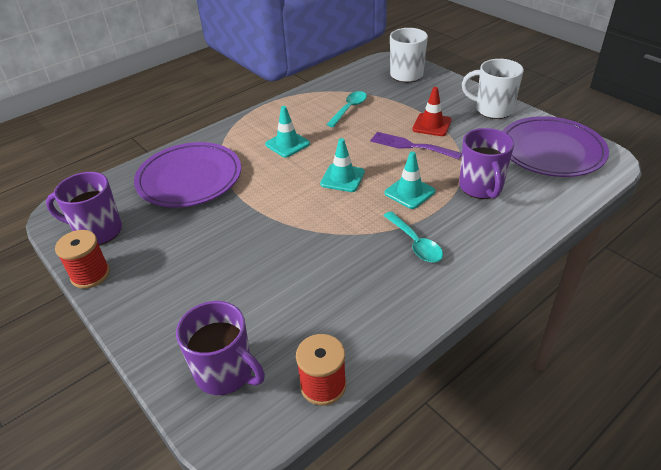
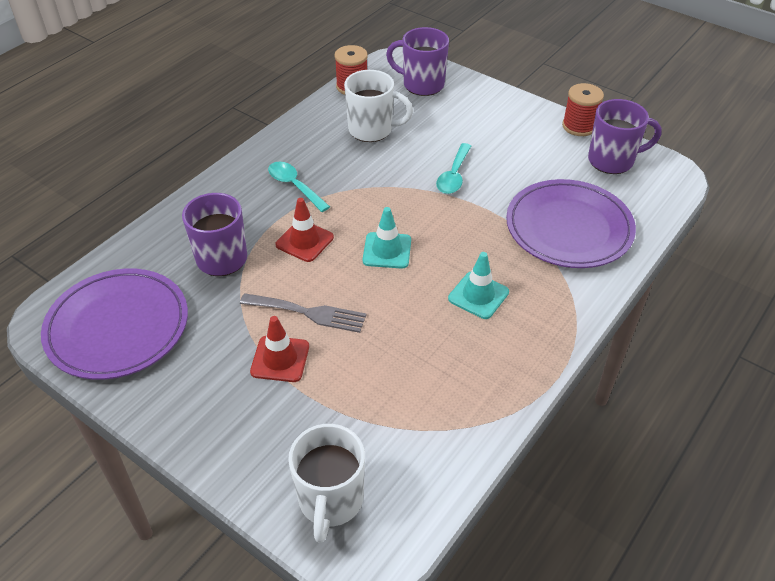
camera: 165 degrees right, 5 degrees up
turquoise spoon [326,91,367,127] -> turquoise spoon moved to [436,143,471,194]
purple fork [370,132,462,160] -> grey fork [240,293,366,333]
turquoise traffic cone [385,152,435,209] -> red traffic cone [275,198,334,262]
white mug [462,59,524,119] -> white mug moved to [344,70,413,142]

